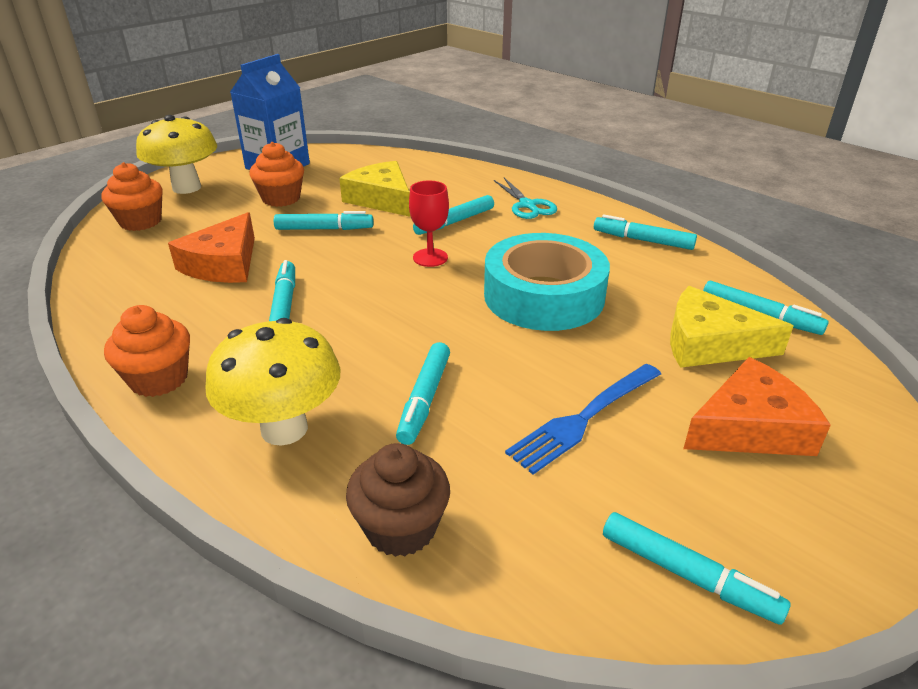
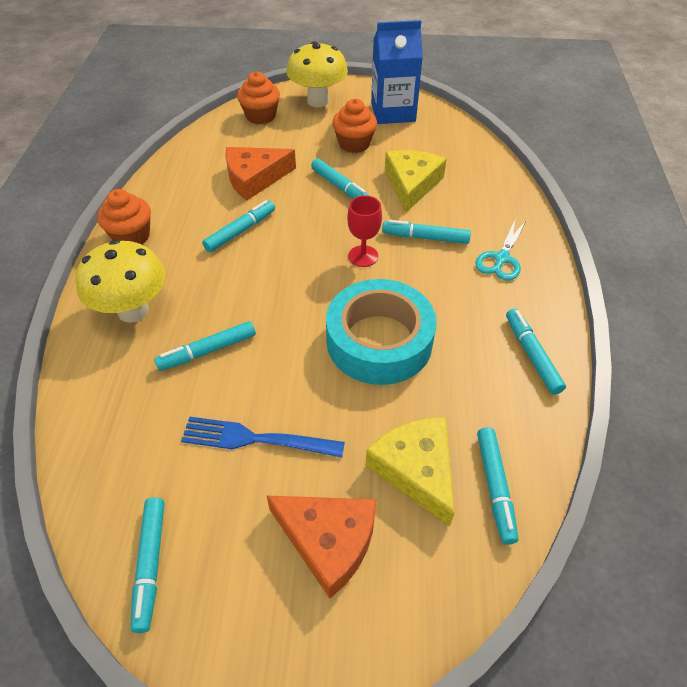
camera: 50 degrees right, 15 degrees up
brown cupcake [346,443,450,557] -> none

